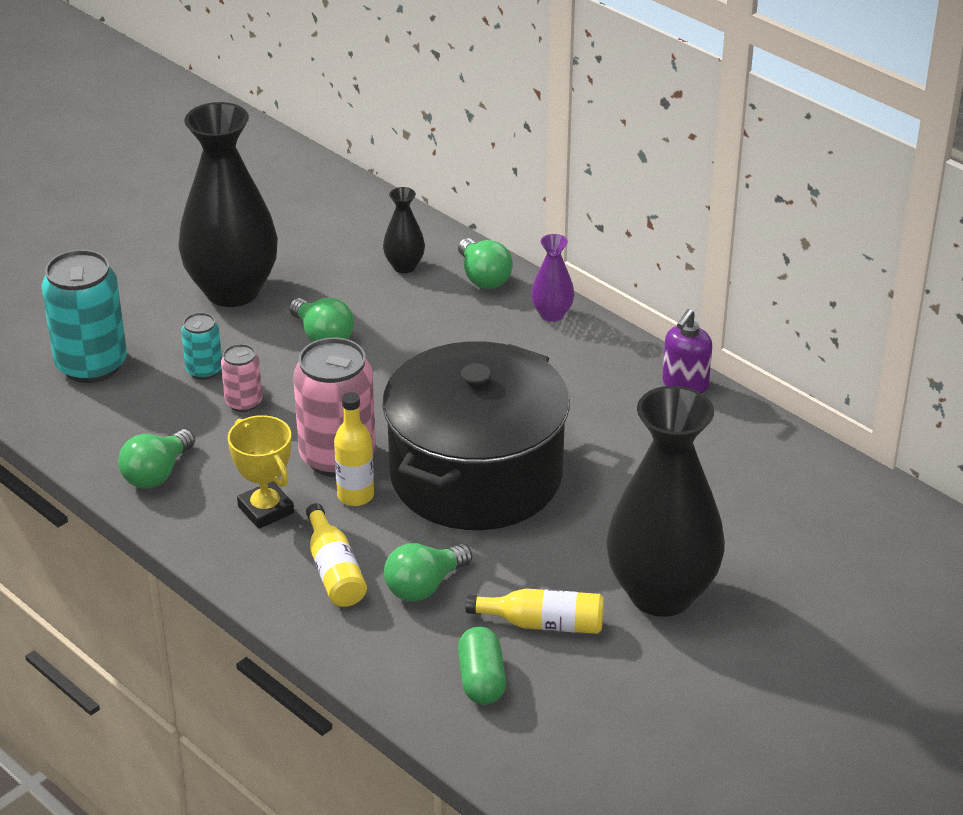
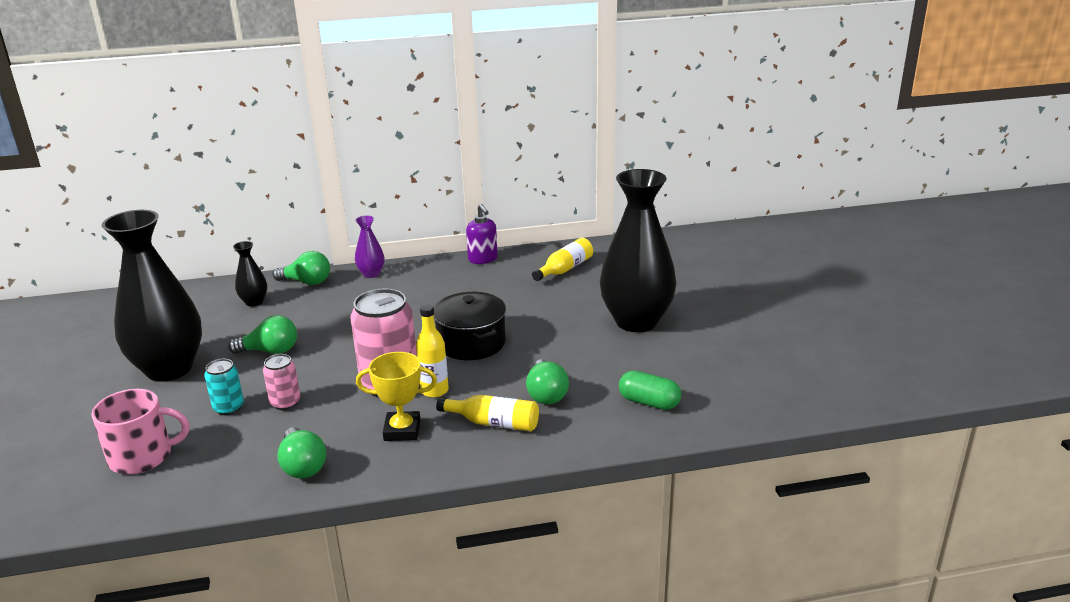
camera: 55 degrees left, 10 degrees down
turquoise can [42,250,127,383] -> pink mug [91,389,189,474]
black pot [382,341,570,530] -> black pot [434,292,506,360], size x0.56
yellow bottle [465,588,604,634] -> yellow bottle moved to [532,238,593,281]

